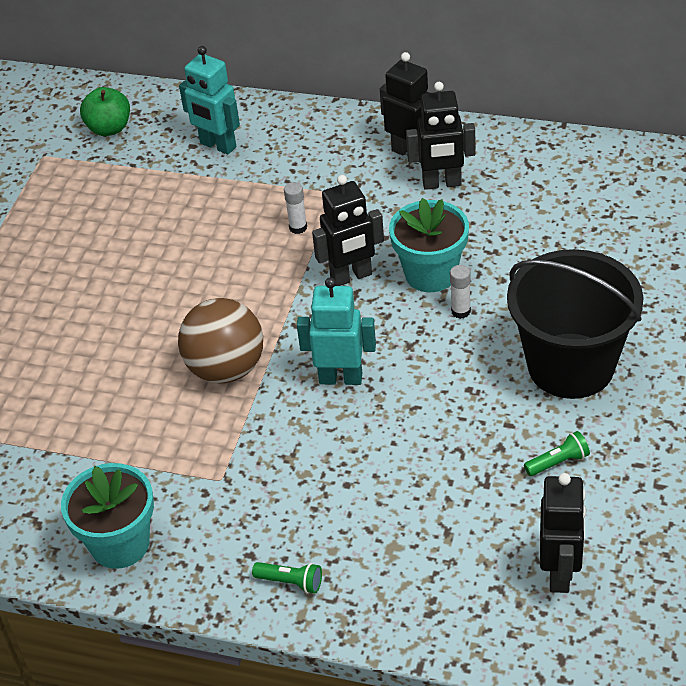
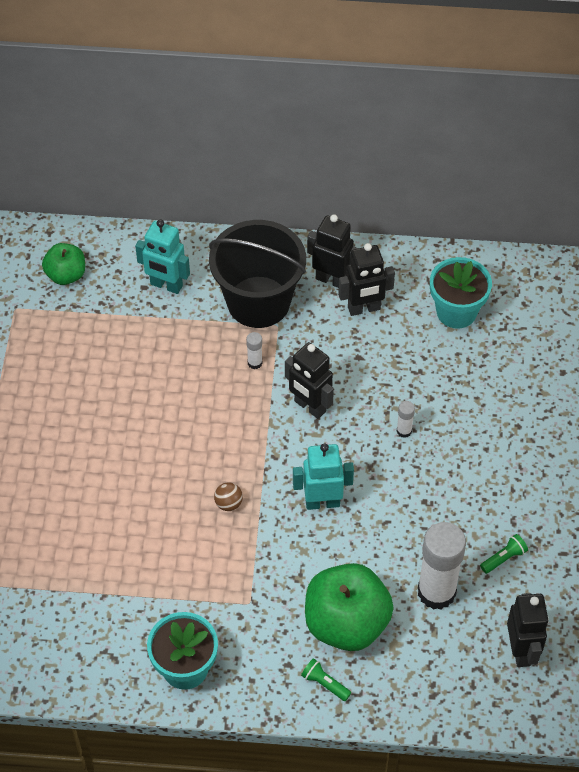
camera: 15 degrees left, 10 degrees up
brown ball [178,298,263,383] -> brown ball [214,482,243,511], size x0.43
green flashlight [252,562,322,594] -> green flashlight turned 150 degrees counterclockwise [301,658,351,701]
black robot [312,175,384,286] -> black robot turned 75 degrees clockwise [285,342,334,419]
turquoise flower pot [389,198,469,292] -> turquoise flower pot moved to [430,257,492,329]
black bucket [507,249,644,399] -> black bucket moved to [209,220,306,328]
none -> green apple [305,563,394,651]
none -> white glue stick [418,522,466,610]

